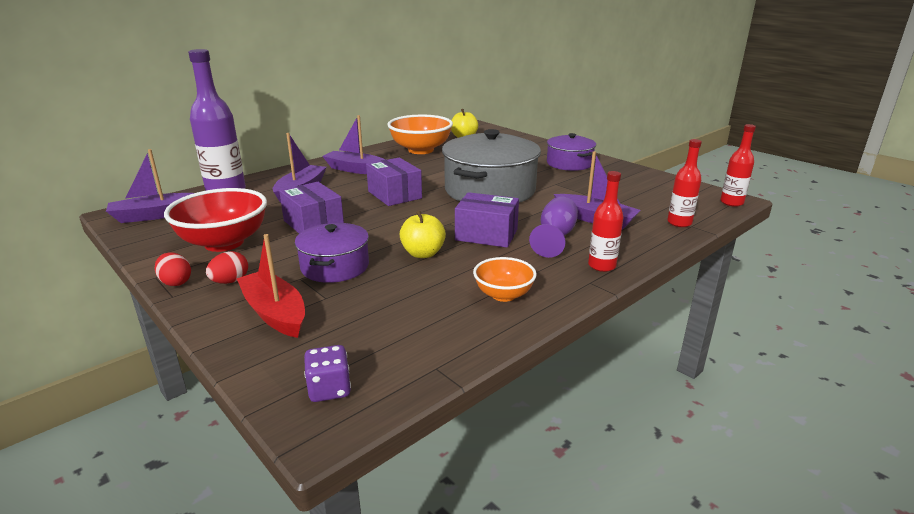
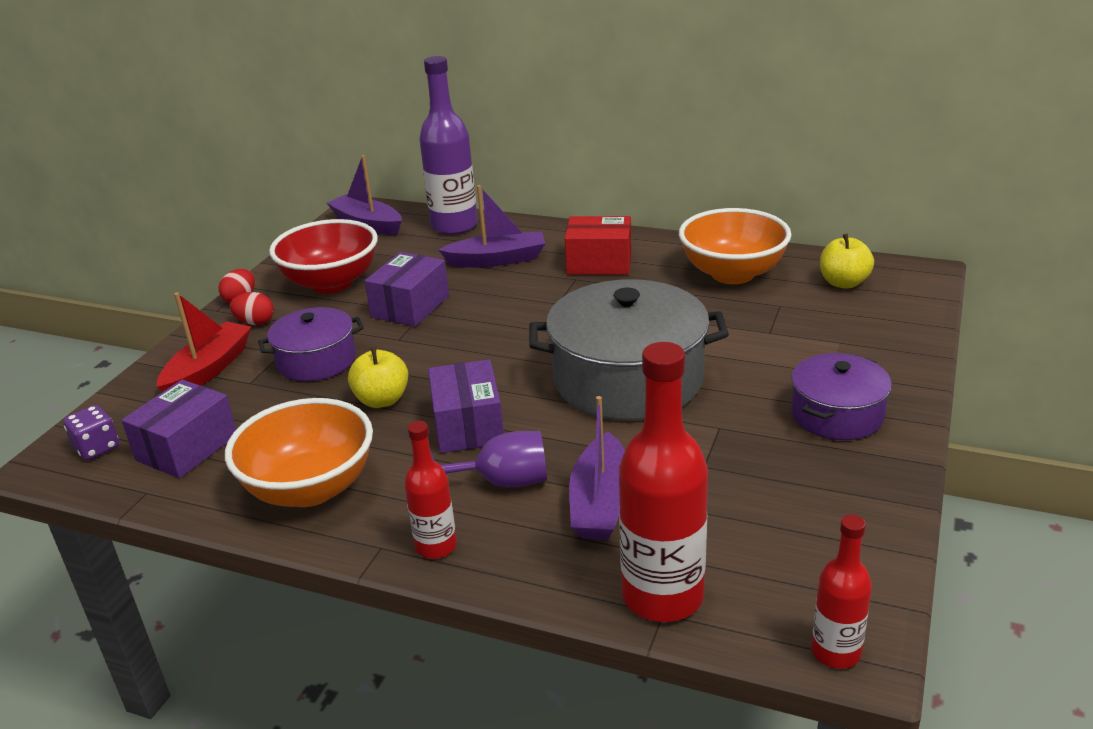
camera: 65 degrees right, 5 degrees up
purple boat [322,115,386,174] -> red box [565,216,631,275]
purple box [366,157,422,206] -> purple box moved to [121,380,236,478]
orange bowl [473,257,537,302] -> orange bowl [225,398,373,507], size x1.78
red bottle [667,139,702,227] -> red bottle [619,342,708,622], size x1.80

